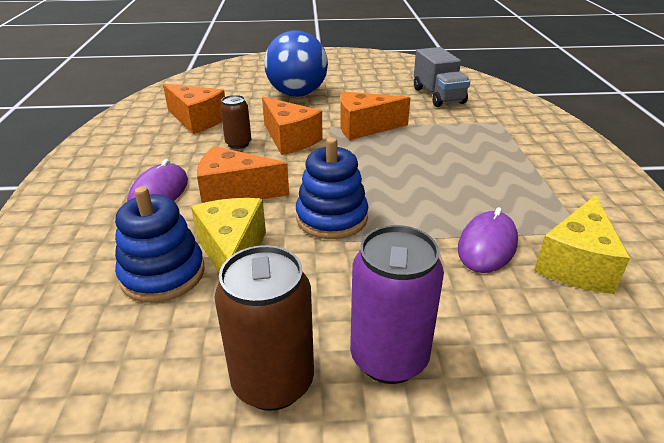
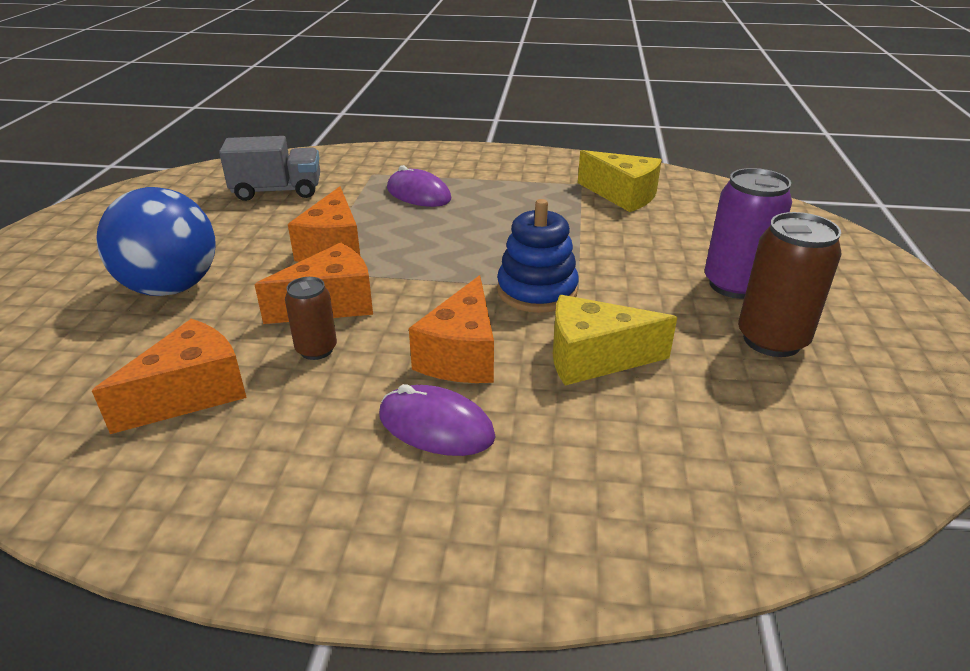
camera: 80 degrees left, 0 degrees up
blue stacking toy [115,186,205,303] -> none
purple mouse [458,207,518,273] -> purple mouse moved to [387,165,452,207]

